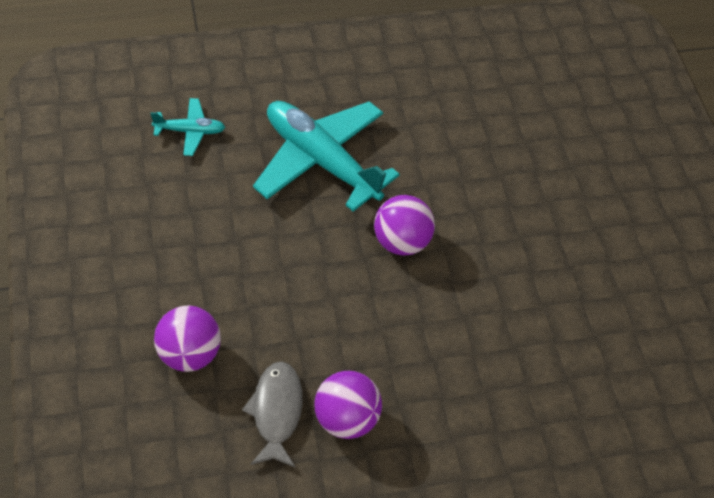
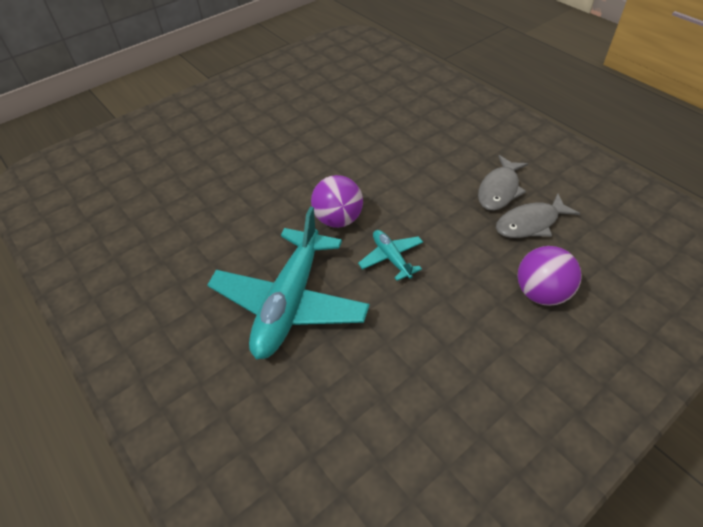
camera: 110 degrees left, 5 degrees down
turquoise plane [151,98,225,156] -> turquoise plane moved to [358,230,423,281]
purple ball [314,371,382,439] -> grey fish [478,155,528,211]

